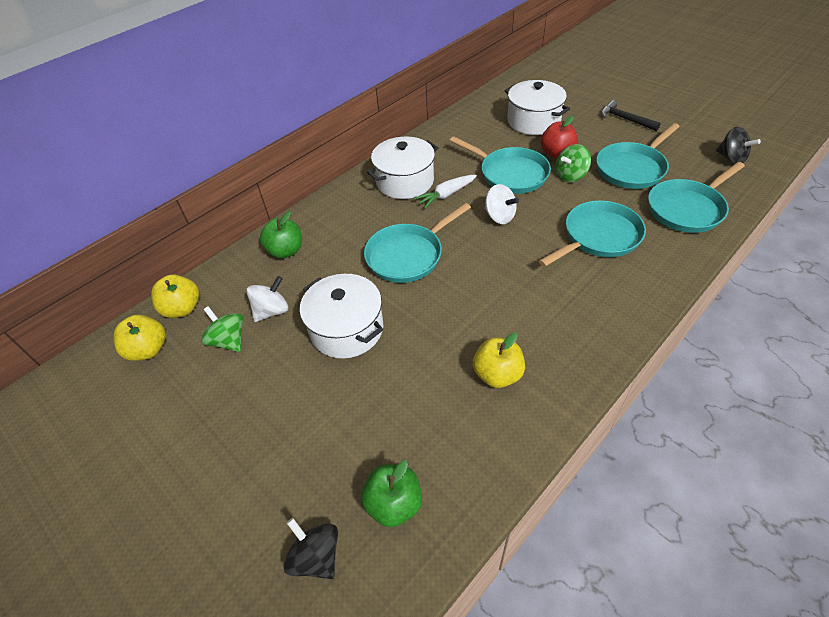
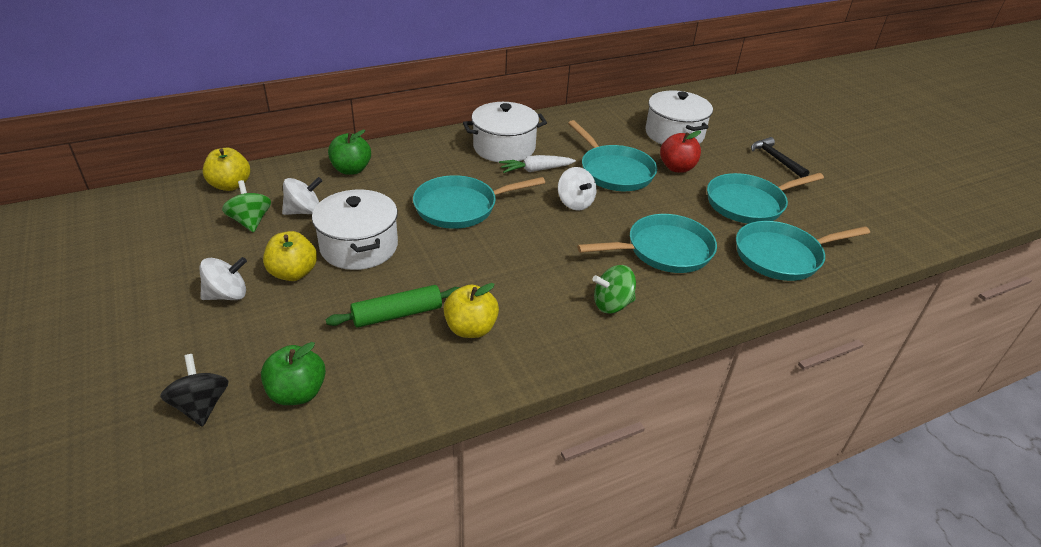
camera: 15 degrees right, 10 degrees down
yellow apple [113,315,166,361] -> yellow apple moved to [263,231,317,281]
green spinning top [556,144,591,182] -> green spinning top moved to [592,265,636,313]
black spinning top [716,127,761,164] -> none
none -> white spinning top [200,257,247,300]
none -> green rolling pin [326,285,460,328]

